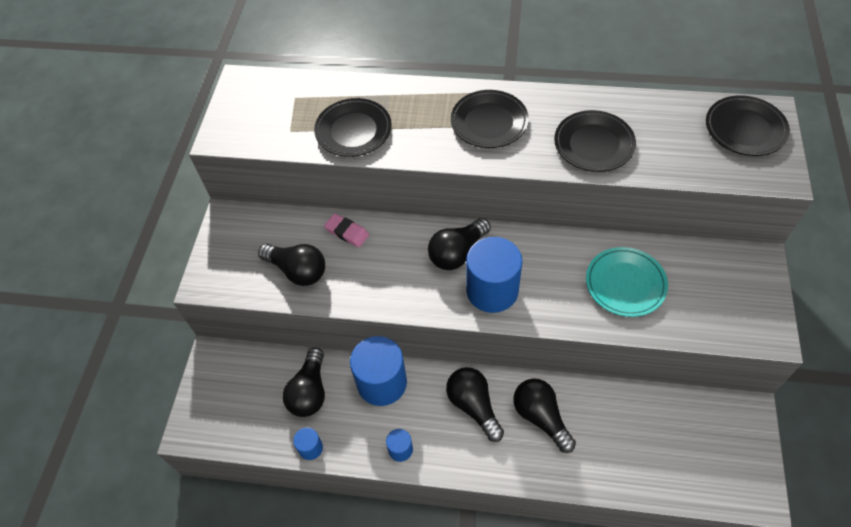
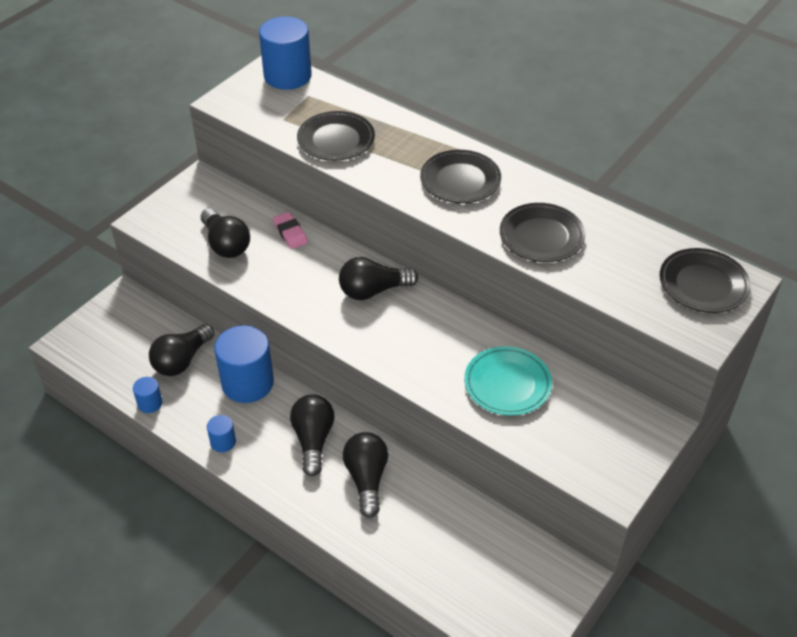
camera: 25 degrees right, 10 degrees down
blue cylinder [466,237,523,313] -> blue cylinder moved to [259,16,312,90]

